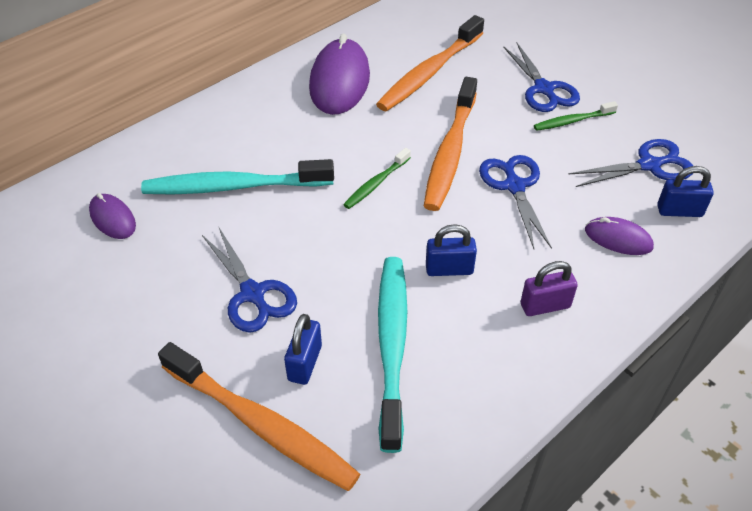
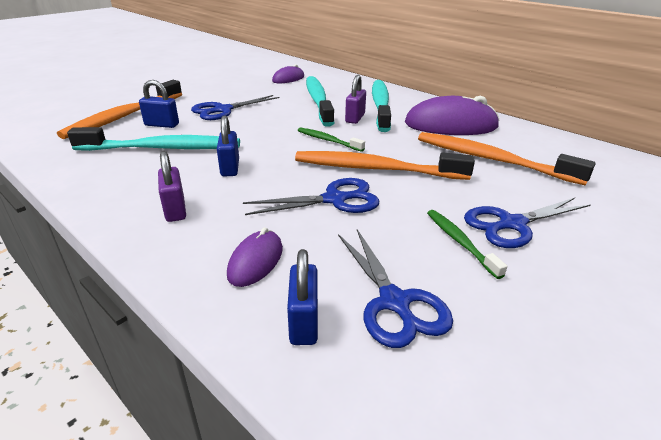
camera: 85 degrees right, 15 degrees down
none -> purple padlock [345,75,366,124]
none -> turquoise toothbrush [372,80,391,132]

